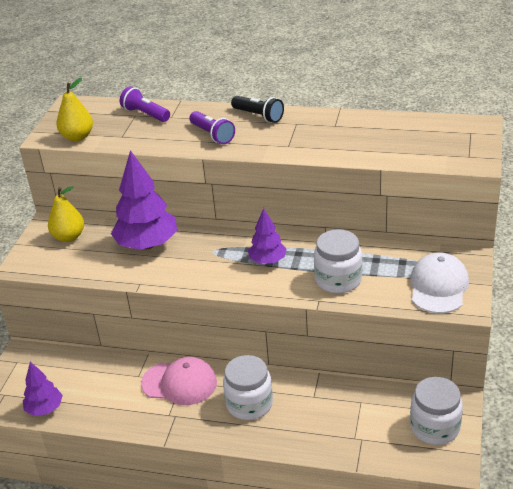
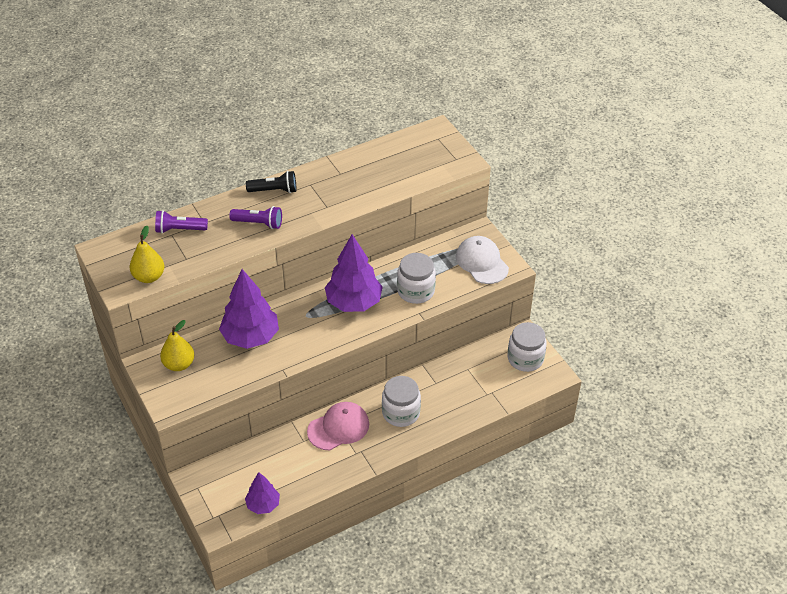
camera: 45 degrees left, 10 degrees up
purple tree [248,208,287,264] -> purple tree [325,234,383,312], size x1.76

